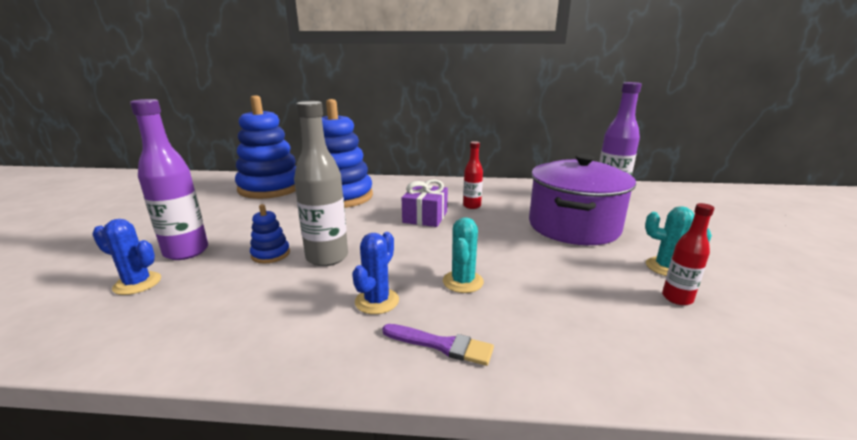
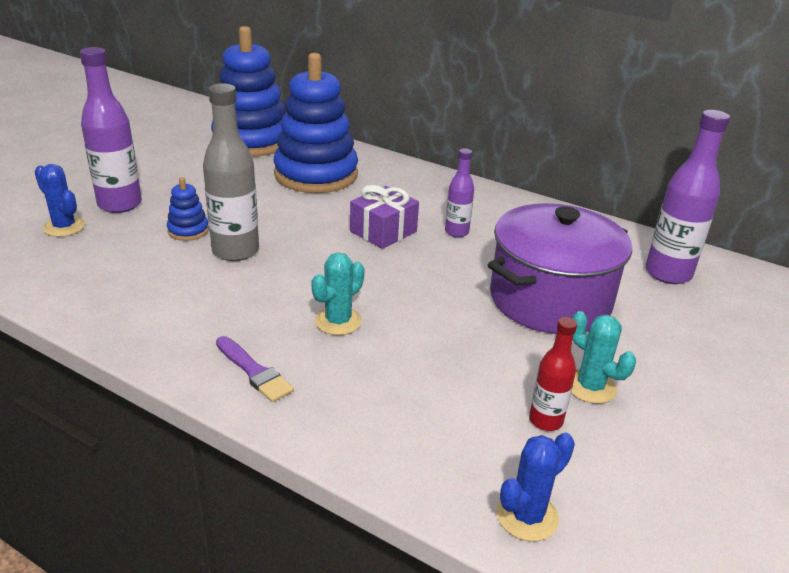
camera: 25 degrees right, 10 degrees up
blue cactus [352,232,399,314] -> blue cactus moved to [496,432,575,541]
red bottle [463,141,483,209] -> purple bottle [445,148,474,237]

